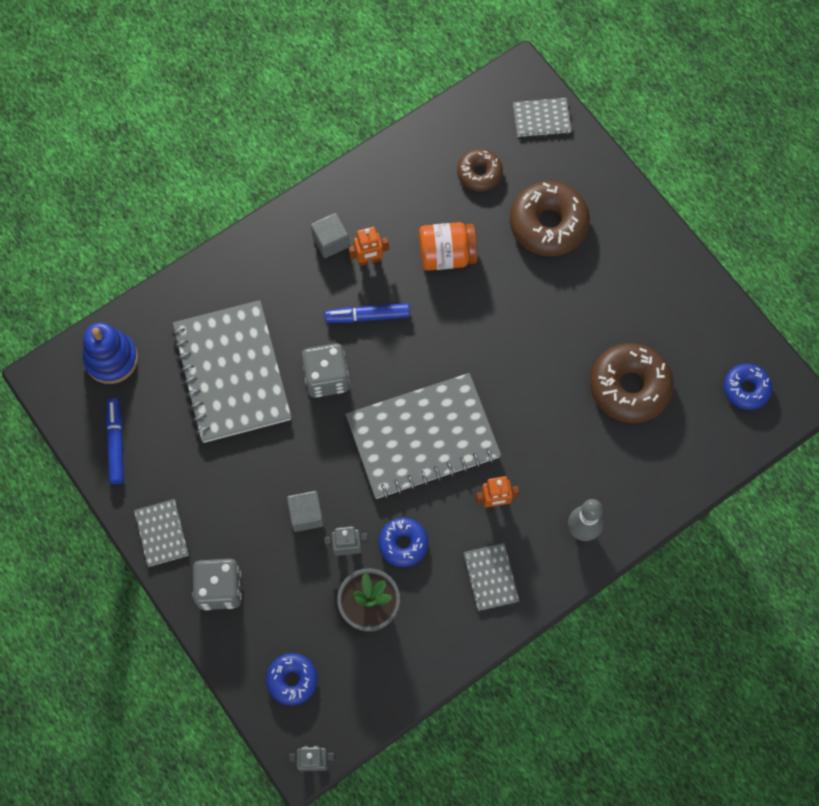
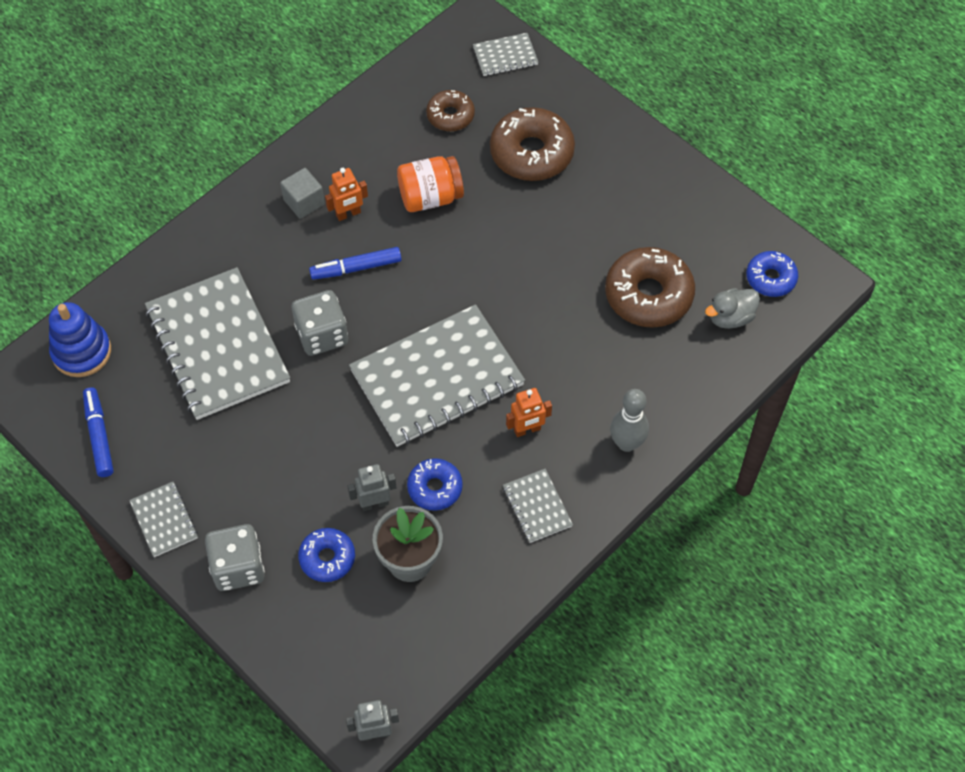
camera: 10 degrees left, 10 degrees down
blue donut [266,653,318,705] -> blue donut moved to [298,528,355,582]
grey cube [287,491,324,532] -> none
none -> grey duck [705,288,760,329]

